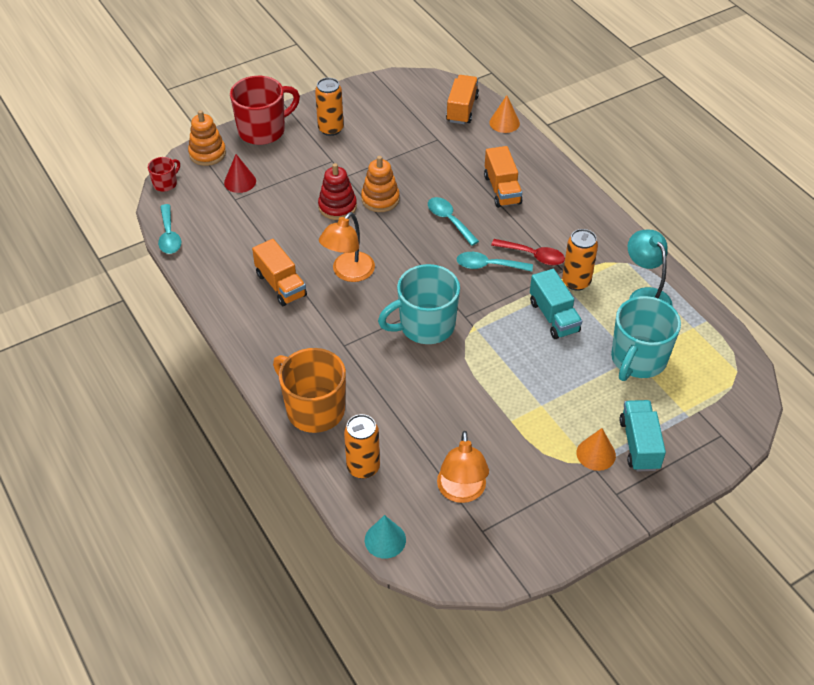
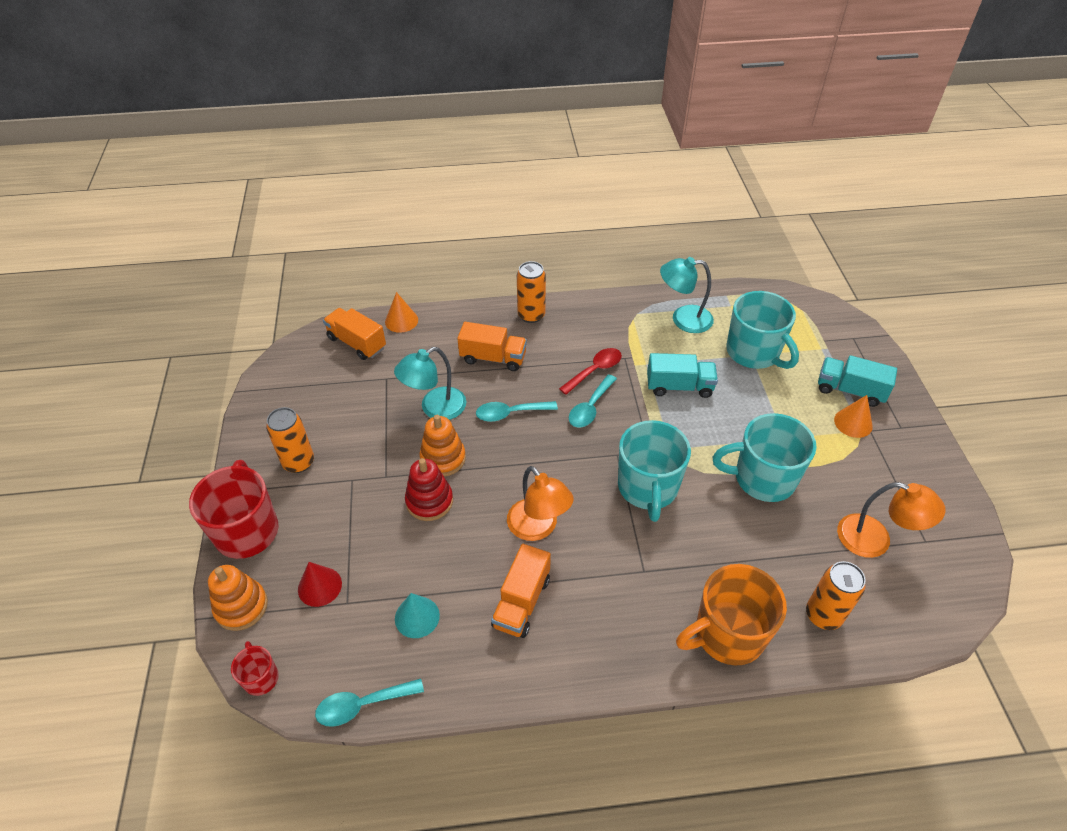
camera: 65 degrees left, 0 degrees up
turquoise spoon [158,204,181,254] -> turquoise spoon turned 150 degrees clockwise [315,678,424,727]
orange truck [252,239,307,306] -> orange truck turned 120 degrees clockwise [491,544,551,638]
turquoise cone [365,515,406,559] -> turquoise cone moved to [395,593,440,638]
orange can [562,229,598,291] -> orange can moved to [517,261,546,323]
none -> turquoise lamp [394,347,466,420]
none -> turquoise mug [712,413,817,502]

